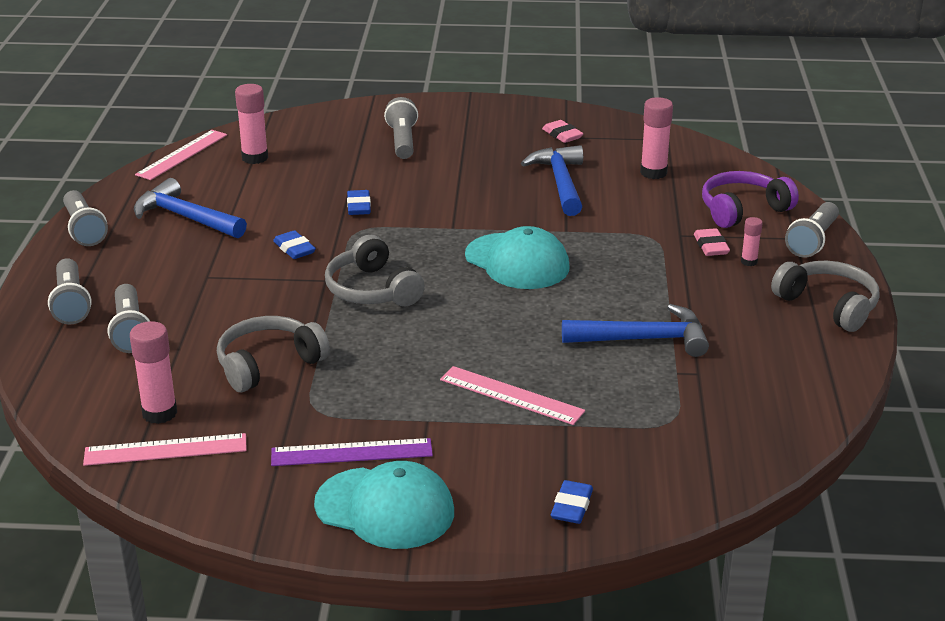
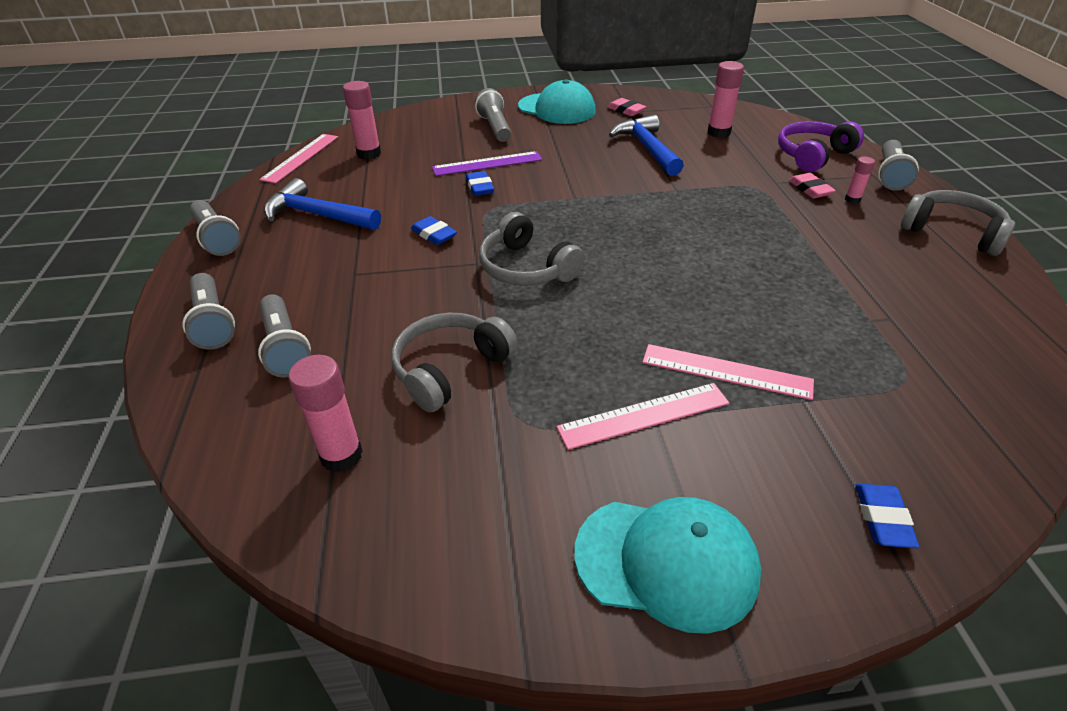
camera: 10 degrees left, 10 degrees up
pink ruler [83,433,247,466] -> pink ruler moved to [557,383,729,450]
purple ruler [271,438,433,466] -> purple ruler moved to [432,151,542,176]
turquoise cap [465,226,570,289] -> turquoise cap moved to [518,79,596,124]
blue hammer [562,304,709,357] -> none

